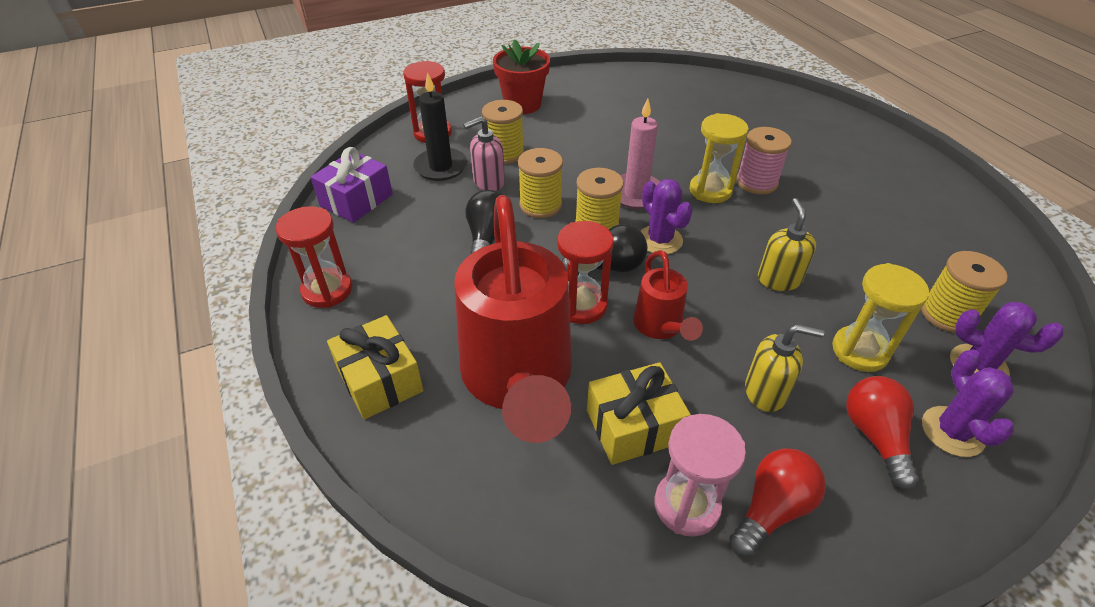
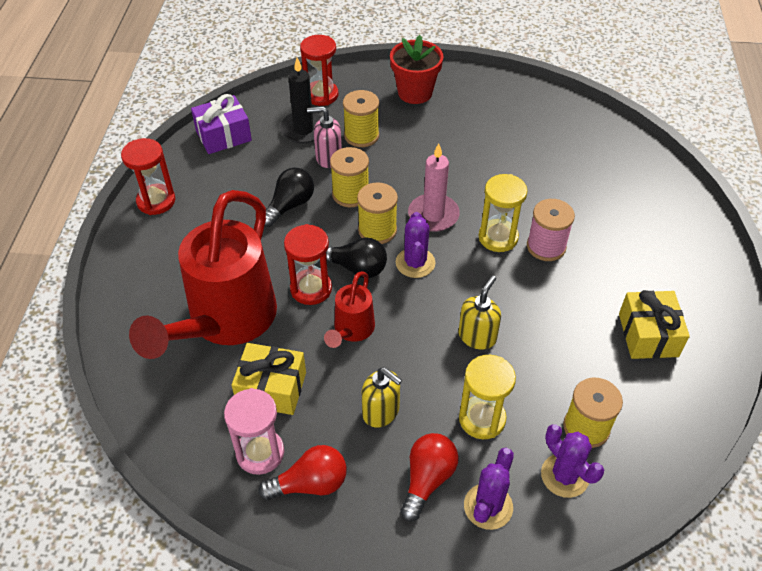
camera: 30 degrees right, 5 degrees up
yellow gift [327,315,423,419] -> yellow gift moved to [619,290,690,359]

